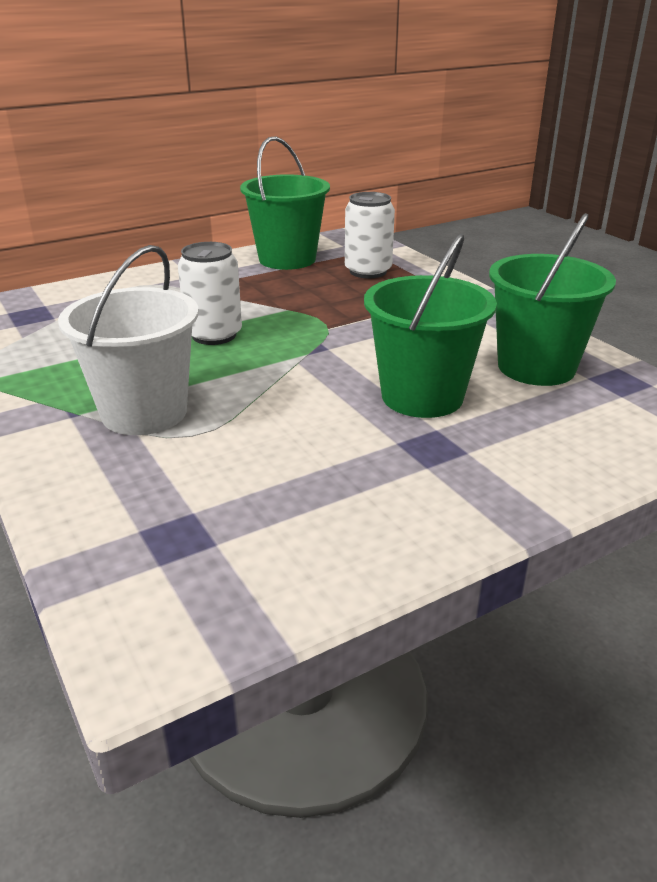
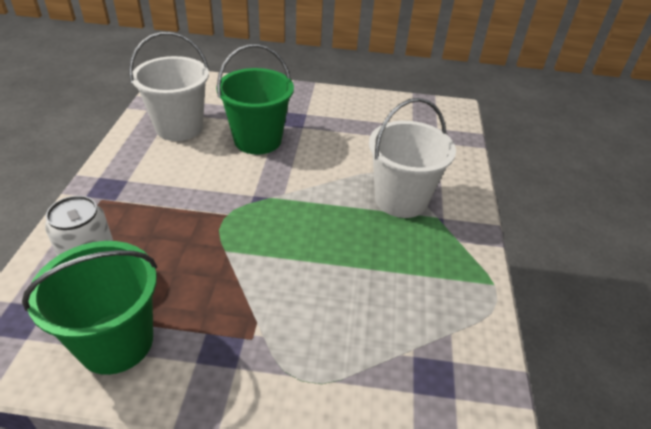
camera: 145 degrees left, 10 degrees up
white can [178,242,242,345] -> none
green bucket [489,213,616,386] -> white bucket [129,32,209,141]

